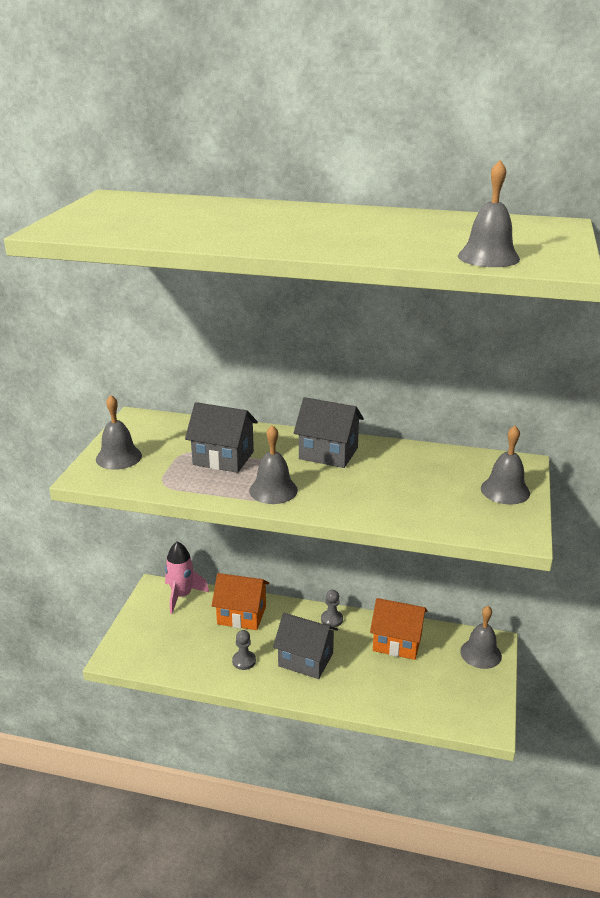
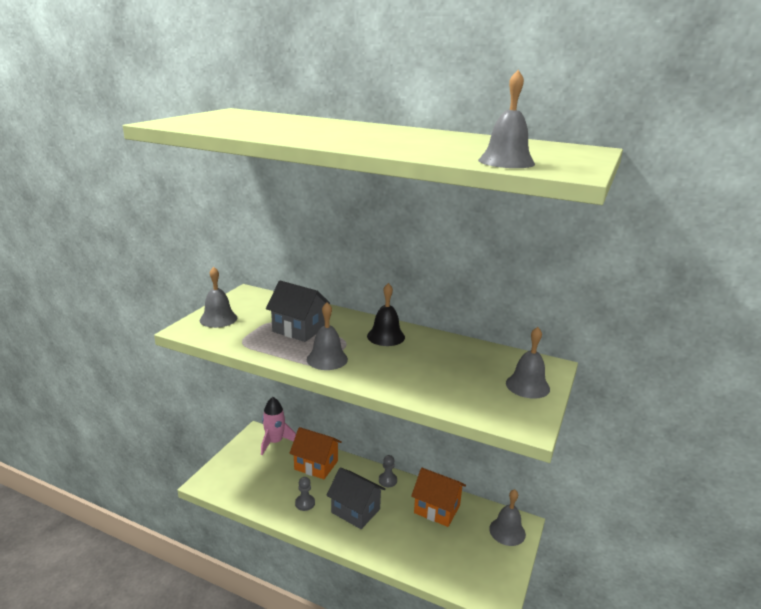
camera: 10 degrees right, 5 degrees down
grey house [294,397,364,468] -> black bell [367,283,405,346]

